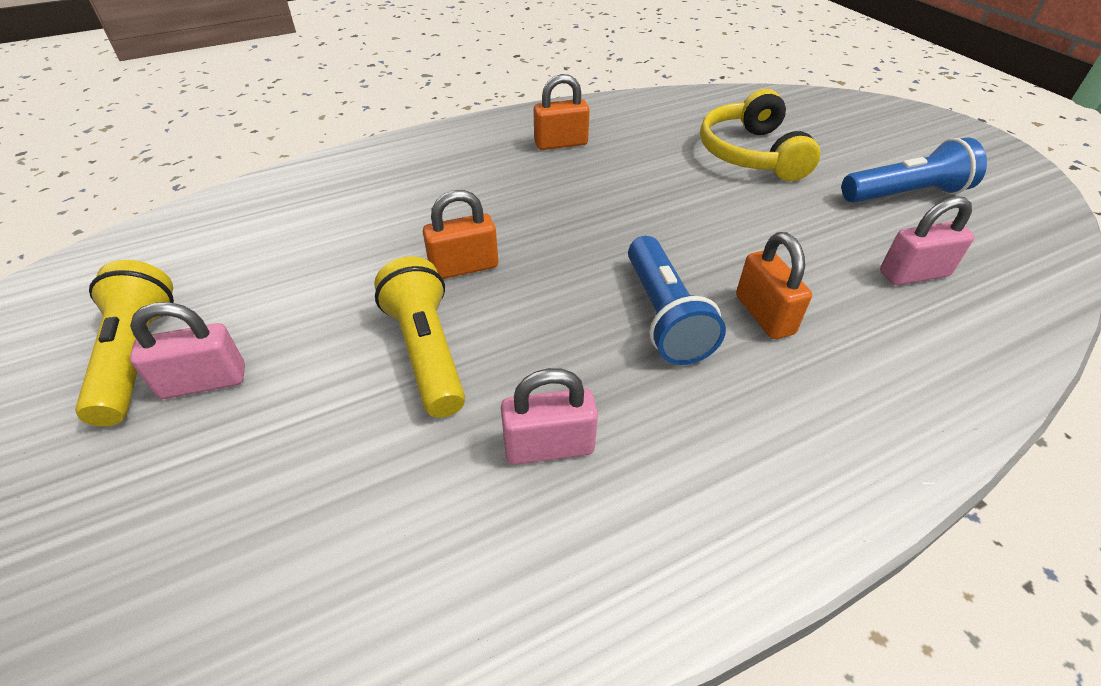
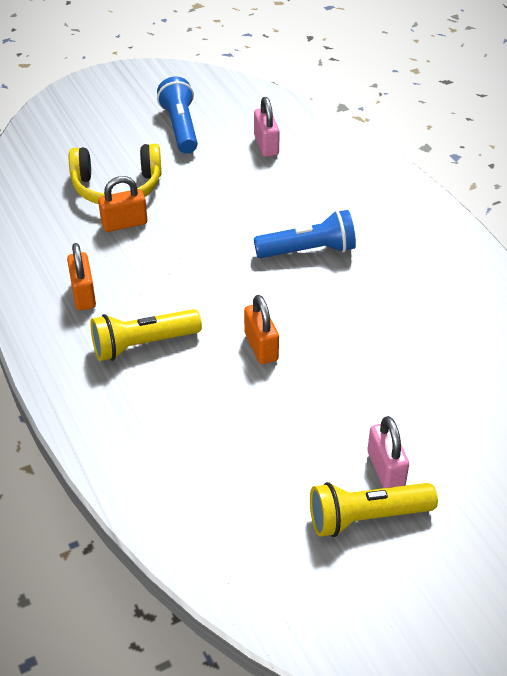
camera: 90 degrees left, 0 degrees up
yellow flashlight [374,256,465,418] -> yellow flashlight moved to [91,309,202,361]
pink padlock [501,368,598,465] -> none
orange padlock [736,232,812,339] -> orange padlock moved to [98,176,147,232]

